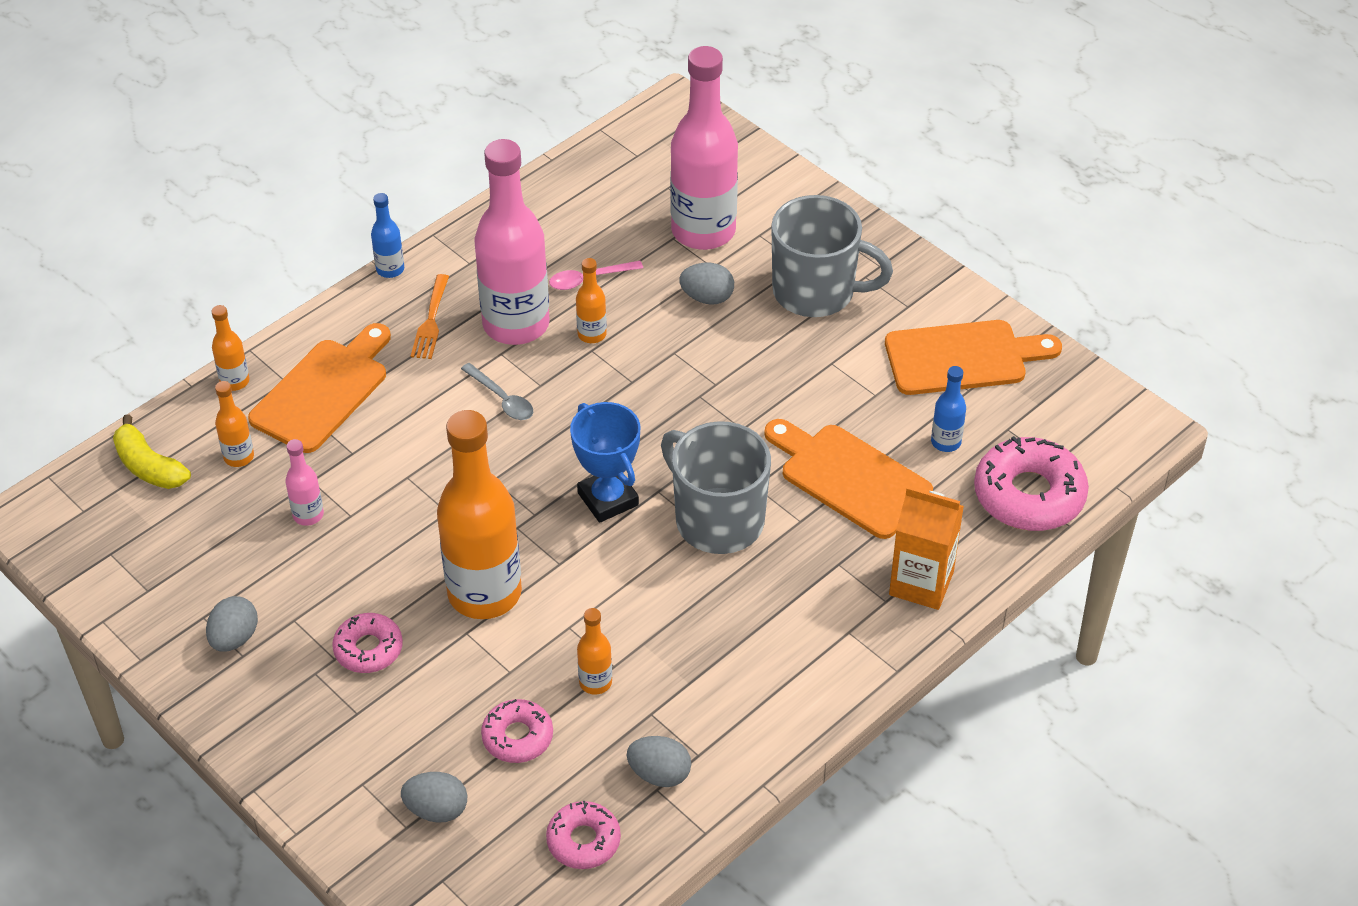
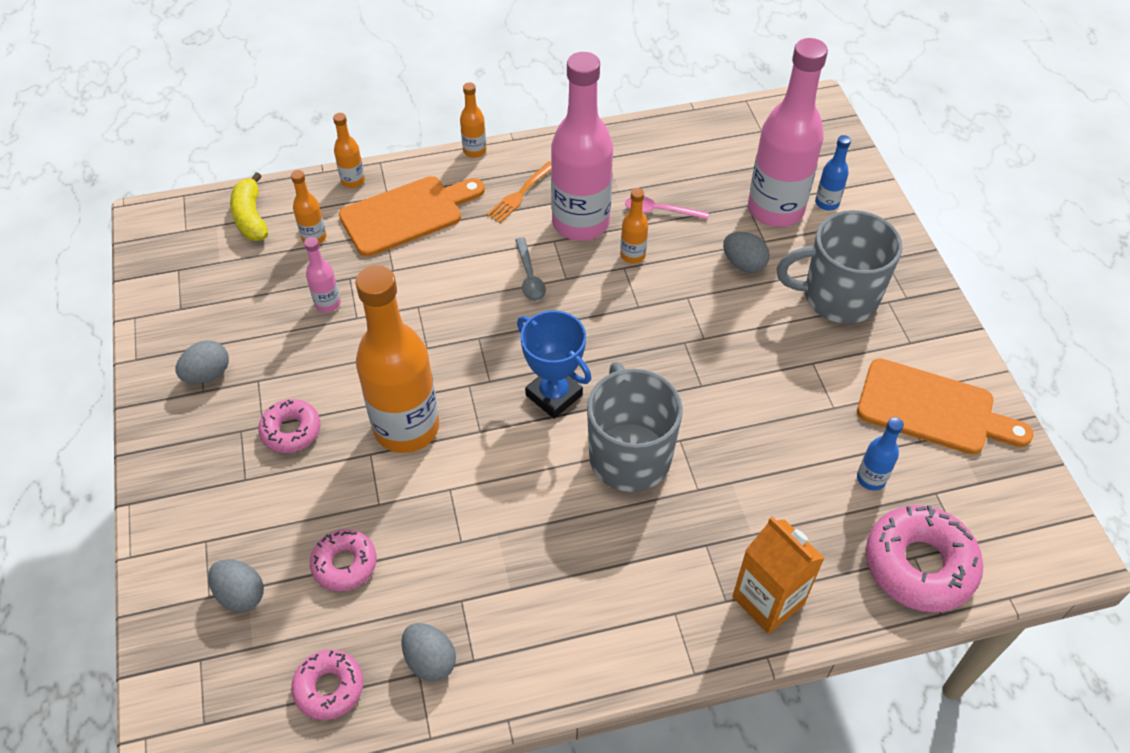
camera: 30 degrees right, 5 degrees up
blue bottle [371,193,404,278] -> blue bottle moved to [815,135,851,210]
blue trophy [570,402,641,523] -> blue trophy turned 45 degrees counterclockwise [517,310,591,419]
orange bottle [577,608,612,695] -> orange bottle moved to [460,82,487,158]
orange cutting board [764,419,933,539] -> none
grey mug [771,195,893,317] -> grey mug turned 135 degrees clockwise [777,210,903,324]

